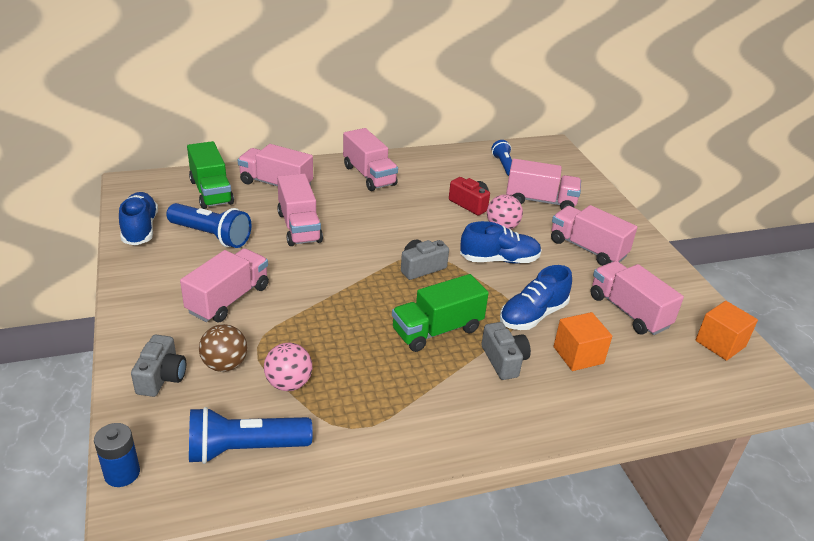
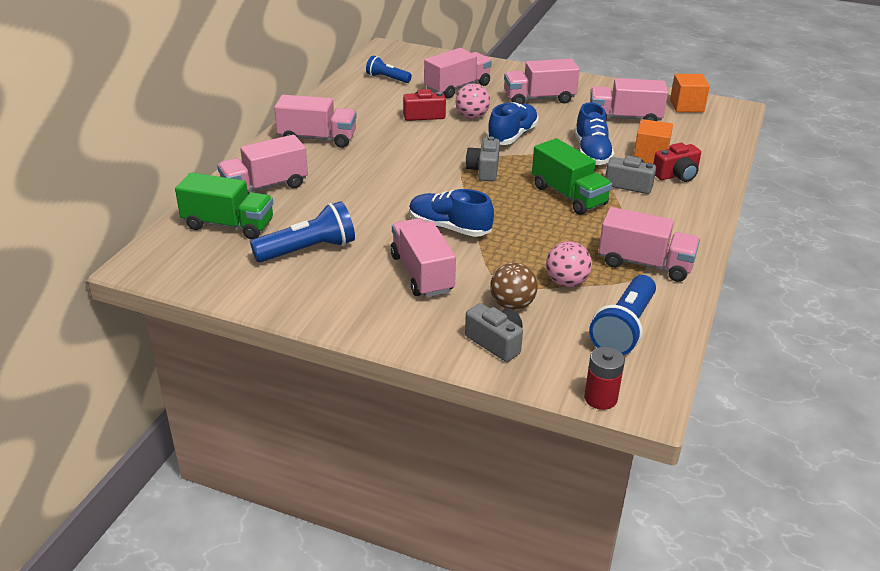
camera: 50 degrees left, 0 degrees up
blue battery [94,423,140,487] -> red battery [584,347,625,410]
blue shoe [119,192,158,246] -> blue shoe moved to [409,189,494,237]
pink truck [277,174,323,246] -> pink truck moved to [598,207,700,282]
green truck [392,274,489,352] -> green truck turned 45 degrees counterclockwise [532,138,612,215]
none -> red camera [653,143,701,182]

